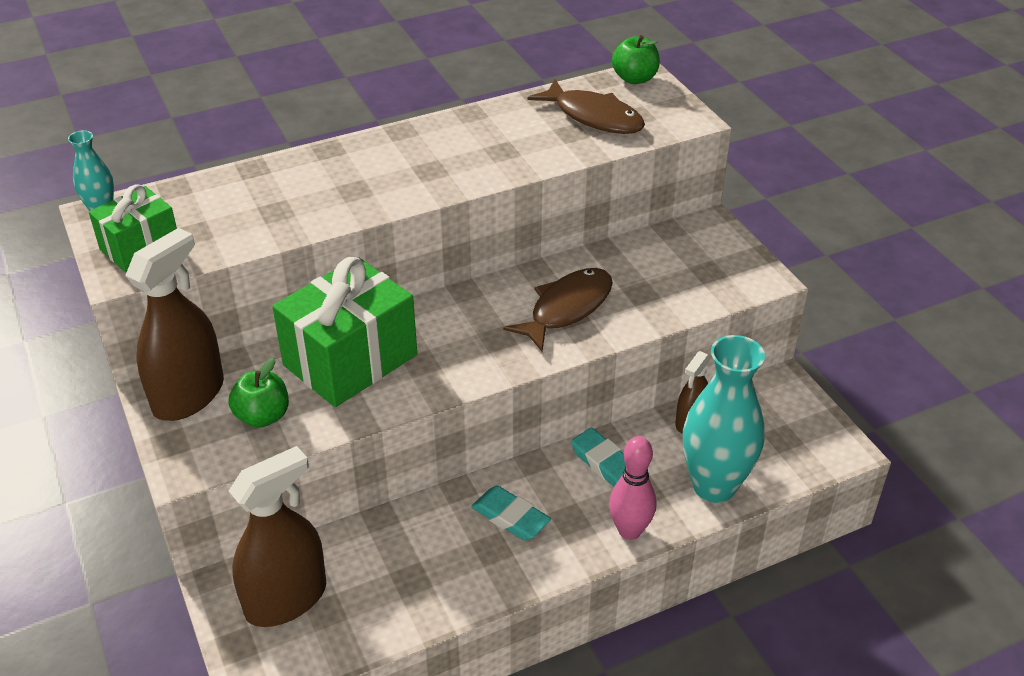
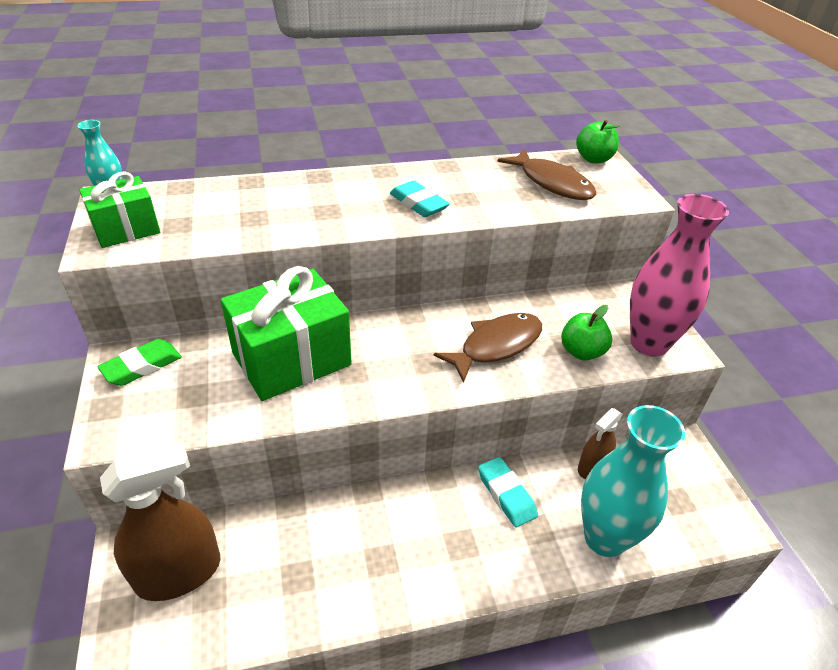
camera: 10 degrees right, 0 degrees up
brown spray bottle [125,228,224,421] -> green eraser [97,339,182,386]
green apple [229,358,289,428] -> green apple moved to [561,305,612,361]
turquoise eraser [471,486,551,541] -> turquoise eraser moved to [390,180,450,217]
pink bowling pin [609,436,656,540] -> none
none -> pink vase [630,194,729,357]

